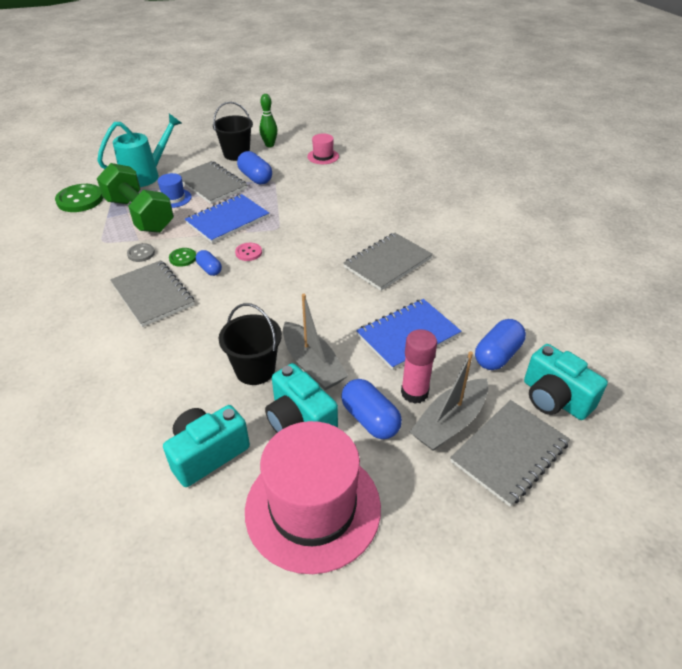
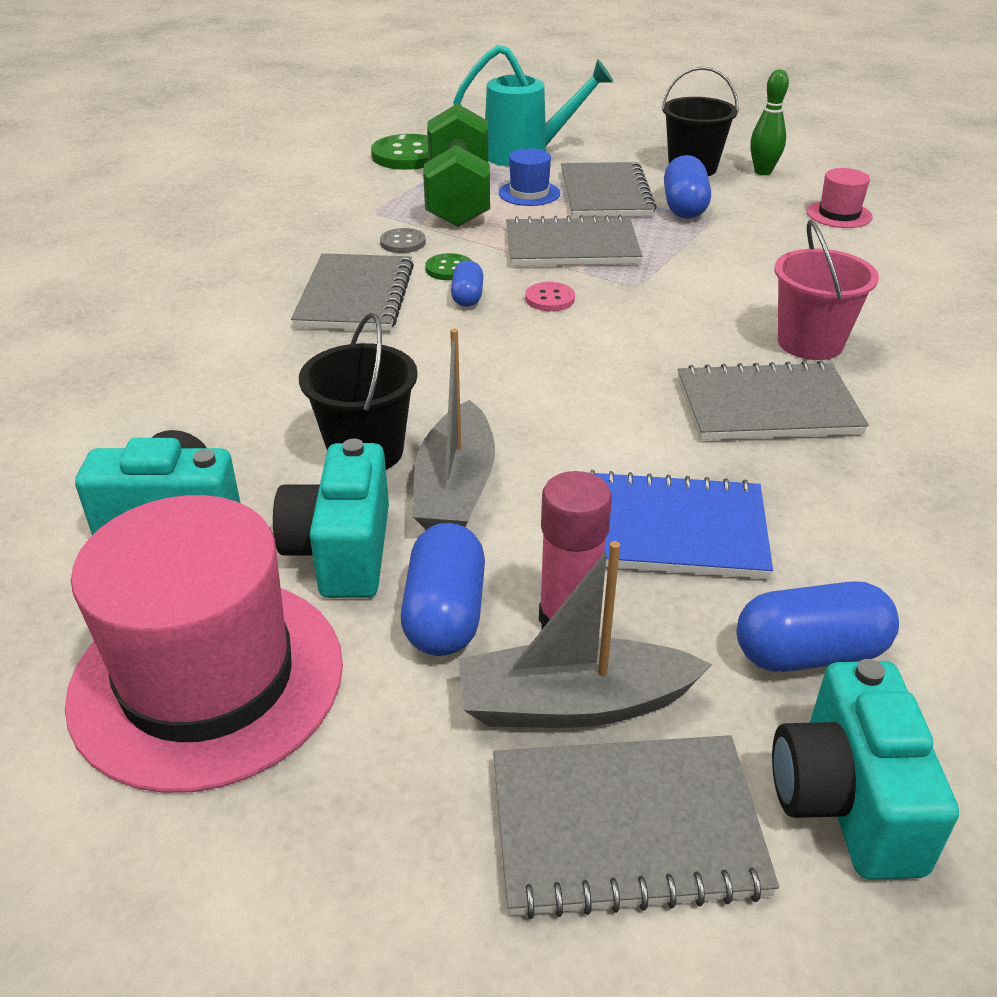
camera: 40 degrees right, 5 degrees down
blue notebook [185,194,269,243] -> grey notebook [506,215,642,266]
none -> pink bucket [774,220,879,360]

